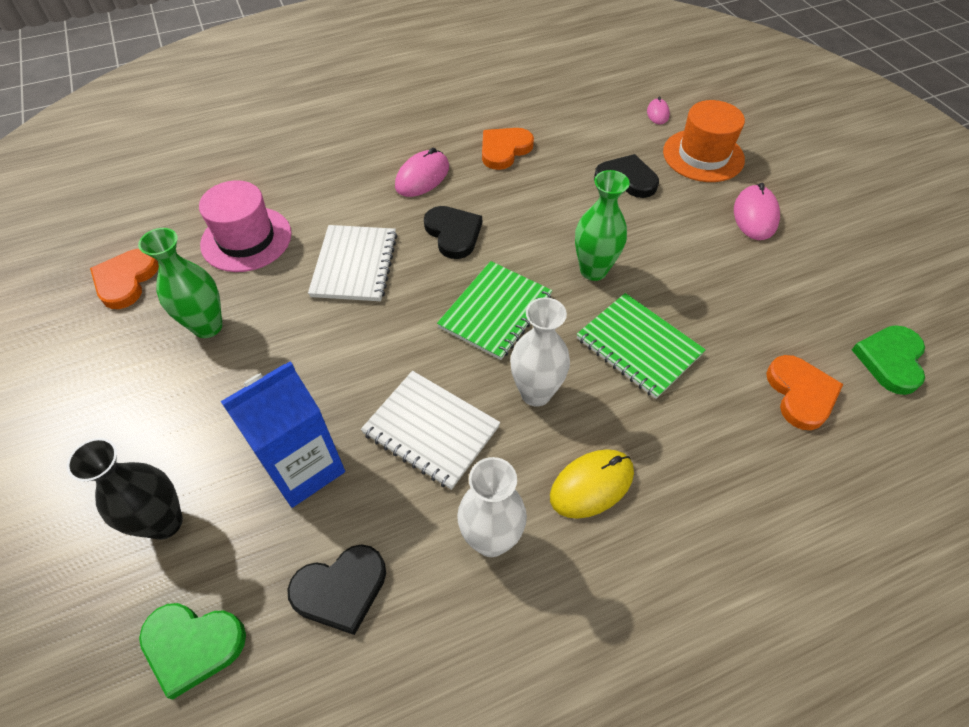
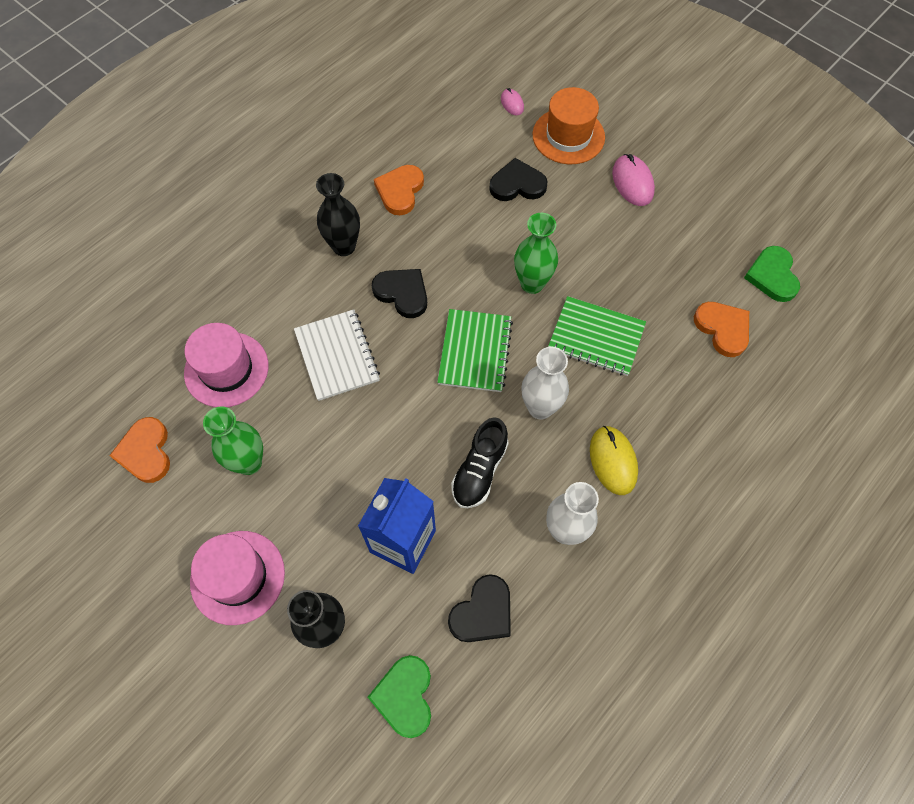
camera: 25 degrees left, 10 degrees up
green heart [139,603,246,700] -> green heart turned 105 degrees clockwise [368,655,431,738]
white notebook [361,371,500,490] -> black shoe [451,417,509,508]
pink mouse [395,148,449,197] -> black vase [316,173,360,256]
yellow mouse [550,449,634,519] -> yellow mouse turned 45 degrees counterclockwise [590,426,638,495]
none -> pink hat [190,531,285,625]

